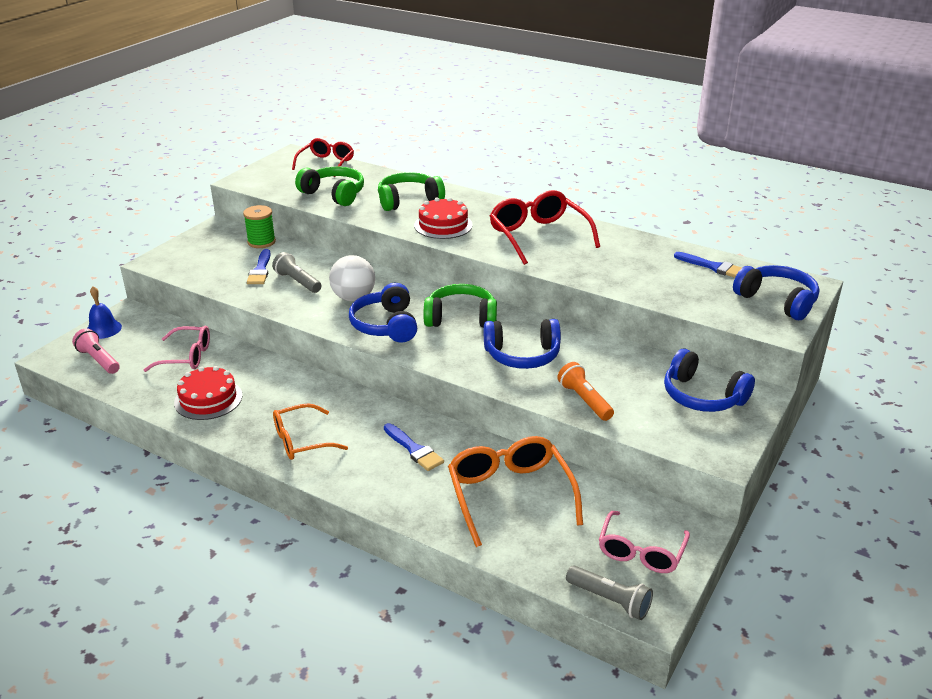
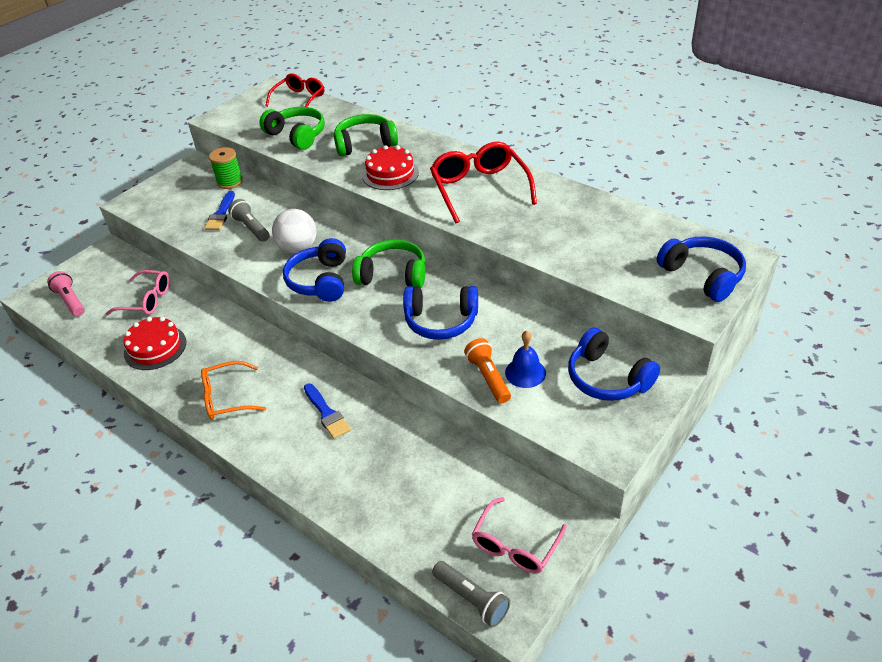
camera: 10 degrees right, 10 degrees up
blue bell [87,286,122,339] -> blue bell moved to [505,331,546,388]
orange glasses [448,436,583,547] -> none
blue brush [674,252,742,278] -> none

